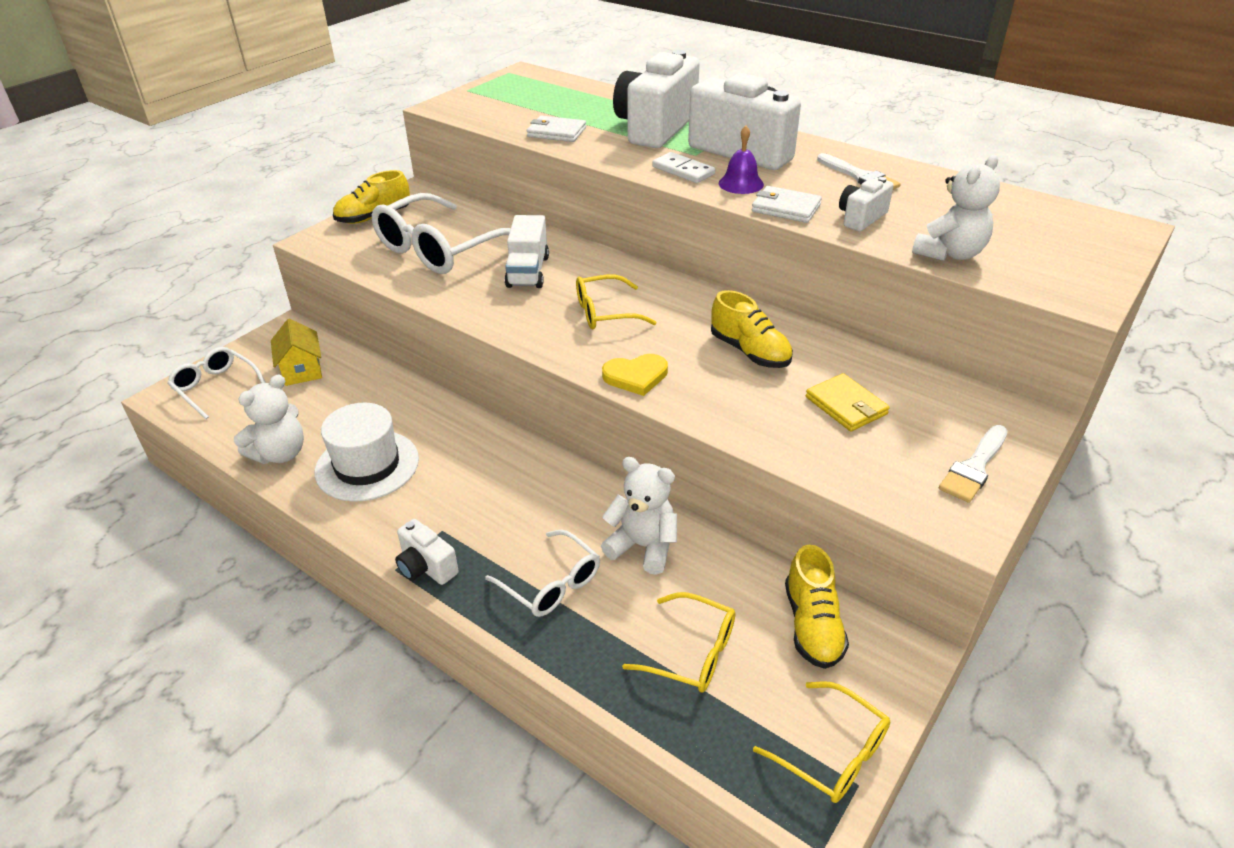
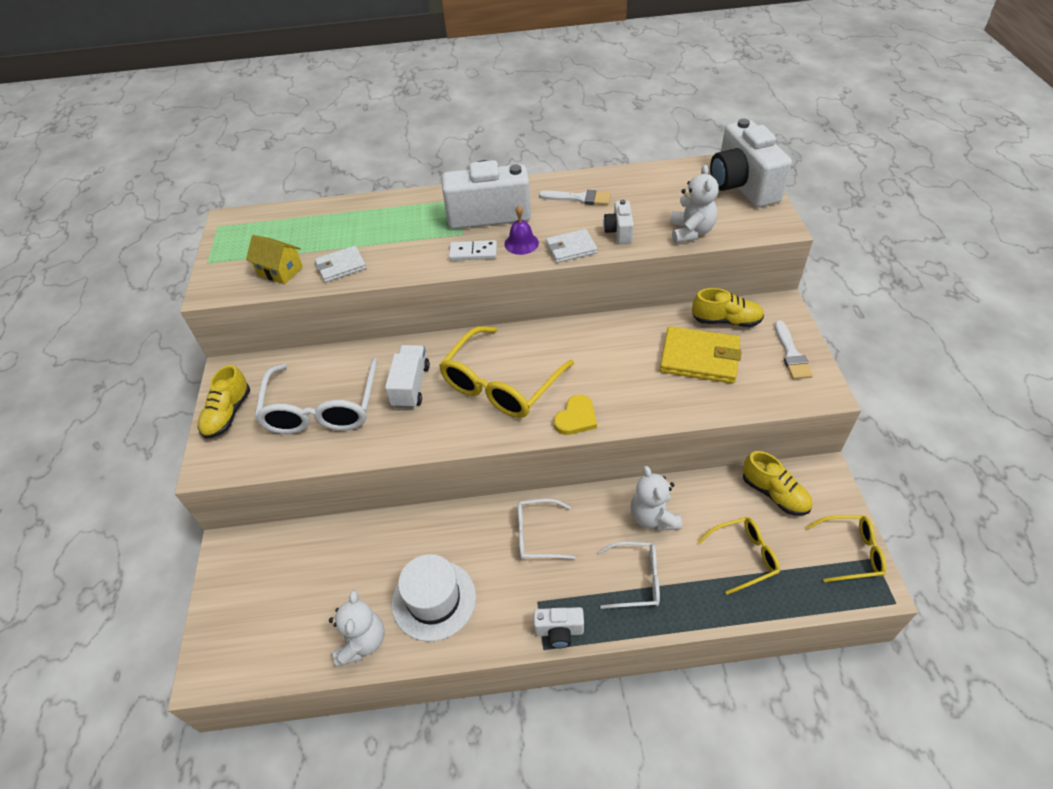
camera: 40 degrees left, 10 degrees up
white glasses [167,347,266,419] -> white glasses moved to [518,499,576,560]
yellow house [271,319,322,386] -> yellow house moved to [246,235,303,285]
white truck [505,215,549,288] -> white truck turned 135 degrees counterclockwise [385,345,430,409]
yellow glasses [576,275,657,329] -> yellow glasses [439,326,574,418], size x1.79
white teddy bear [601,457,677,575] -> white teddy bear turned 90 degrees counterclockwise [631,466,682,531]
white camera [613,50,700,148] -> white camera moved to [710,119,792,207]
yellow shoe [711,290,793,368] -> yellow shoe moved to [692,288,764,327]
yellow wallet [806,373,890,432] -> yellow wallet [660,326,742,384], size x1.64

